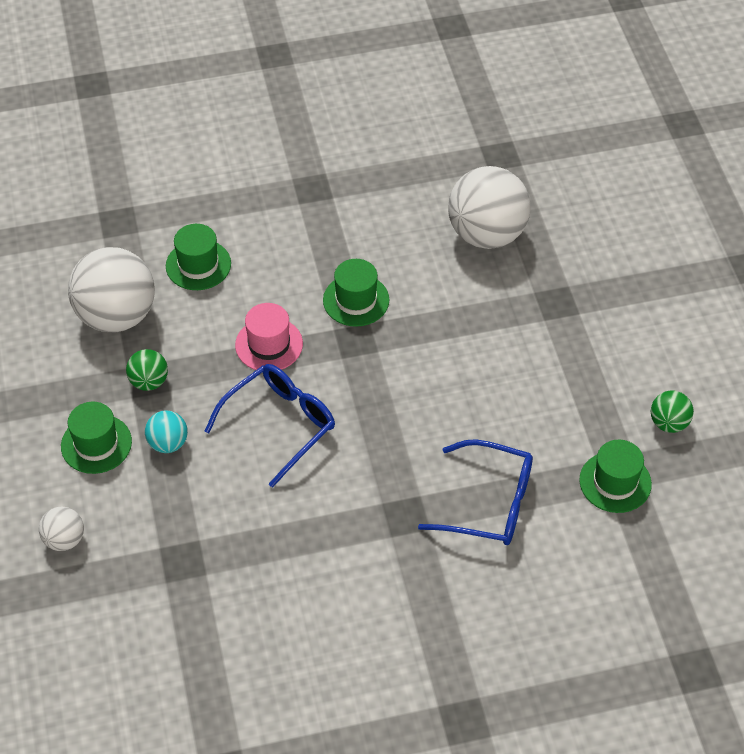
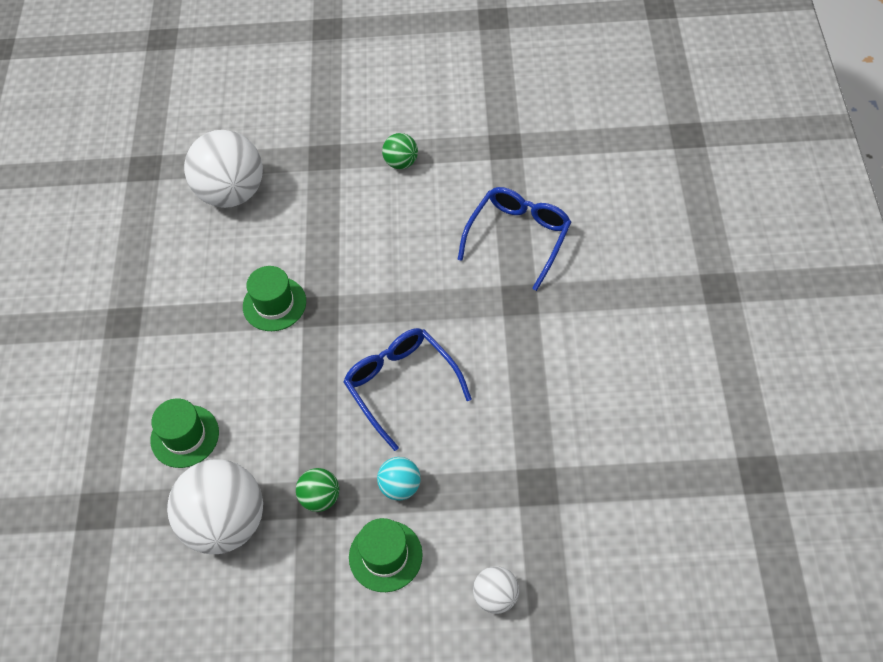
camera: 75 degrees left, 5 degrees up
pink hat [235,303,303,370] -> none
green hat [579,440,652,513] -> none
green ball [651,390,694,433] -> green ball moved to [382,133,418,169]

